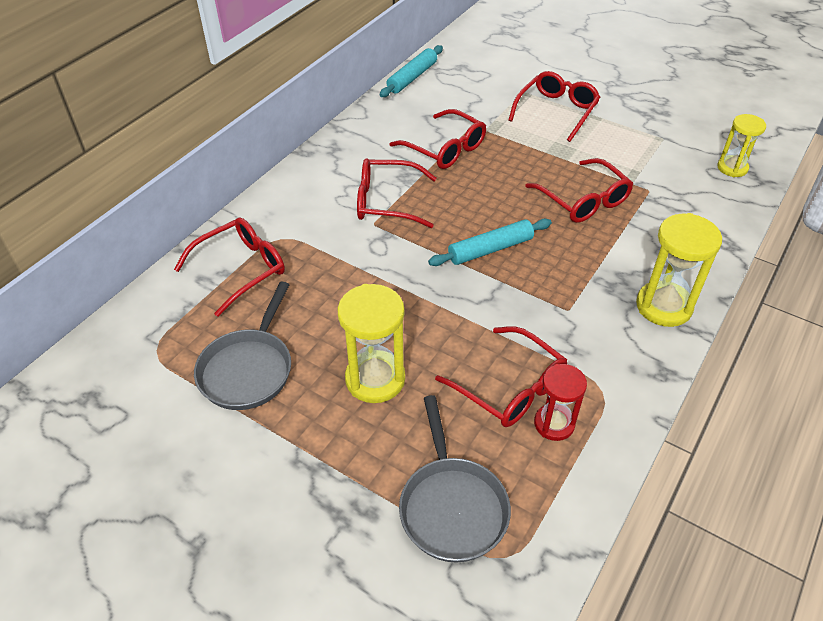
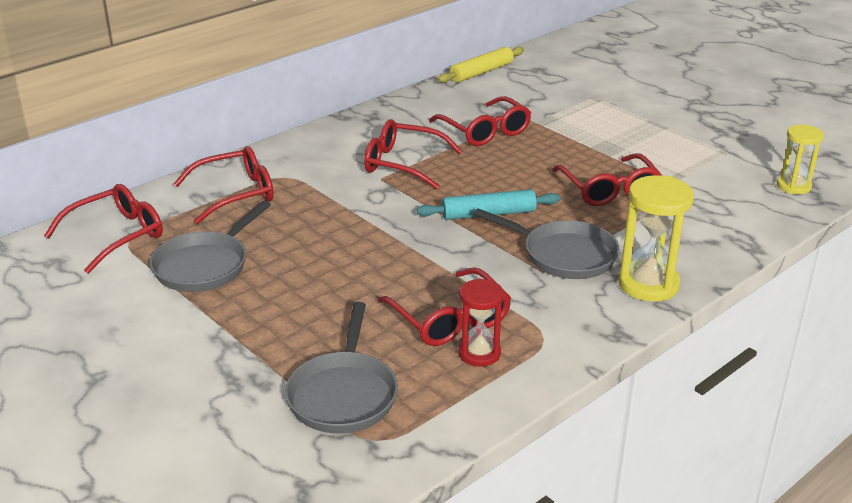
camera: 15 degrees right, 15 degrees down
yellow hourglass [338,284,405,403] -> none
turquoise rolling pin [380,45,443,97] -> yellow rolling pin [438,47,524,83]
red glasses [508,71,600,142] -> red glasses moved to [44,184,163,274]
none -> grey pan [473,209,620,279]

